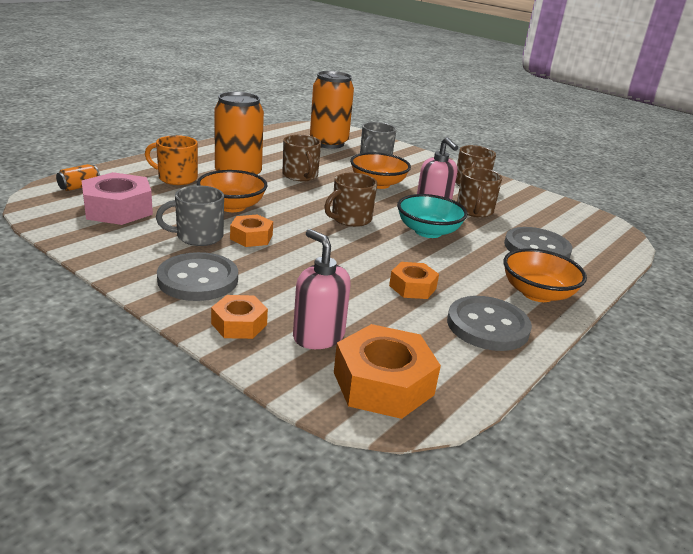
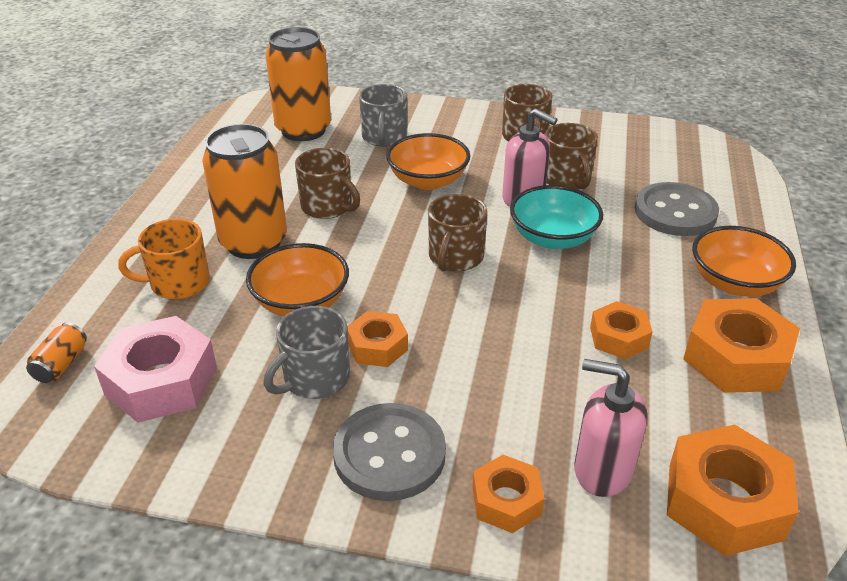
camera: 25 degrees left, 10 degrees up
grey button [447,296,532,351] -> orange nut [683,298,800,393]

